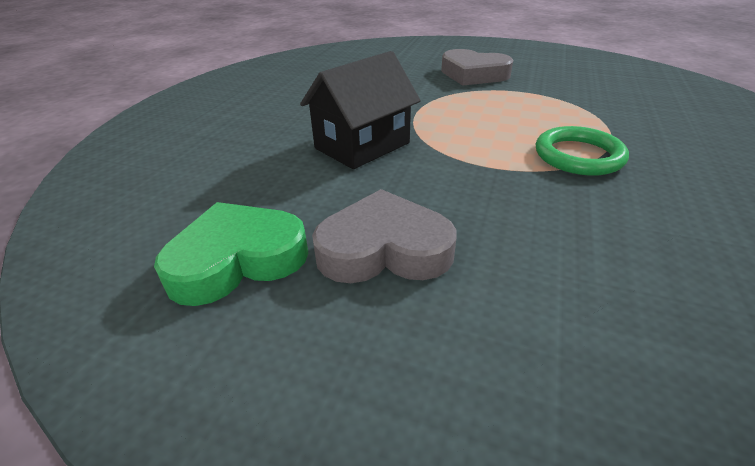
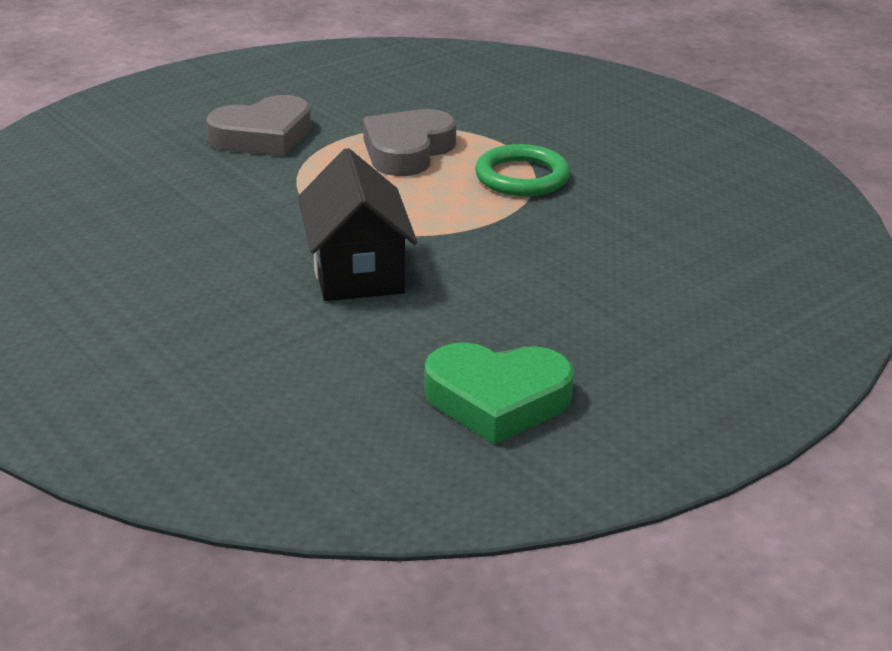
camera: 60 degrees left, 5 degrees down
green heart [154,202,308,306] -> green heart turned 90 degrees counterclockwise [425,342,574,444]
grey heart [312,189,456,283] -> grey heart moved to [363,109,456,176]

